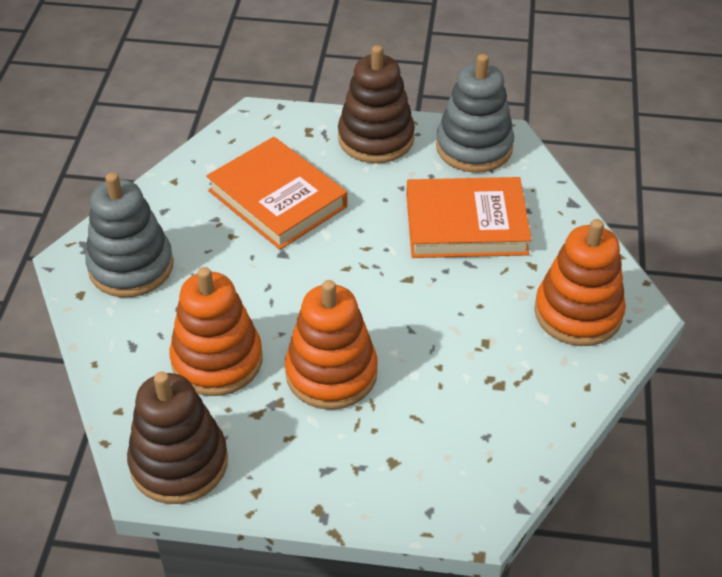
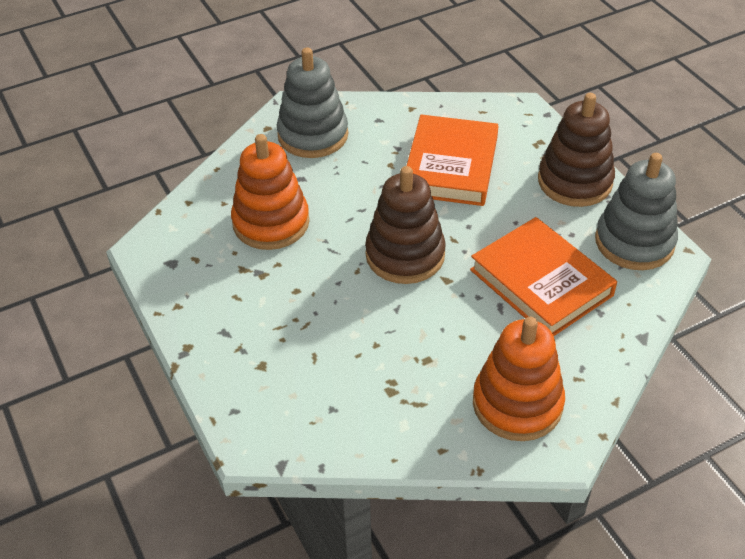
camera: 55 degrees right, 0 degrees up
brown stacking toy [127,371,228,504] -> brown stacking toy moved to [365,166,446,284]
orange stacking toy [285,280,378,410] -> none

